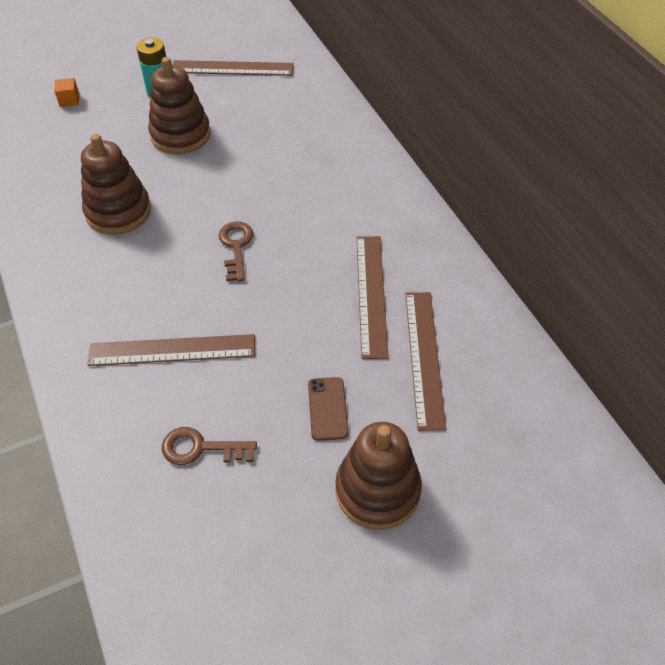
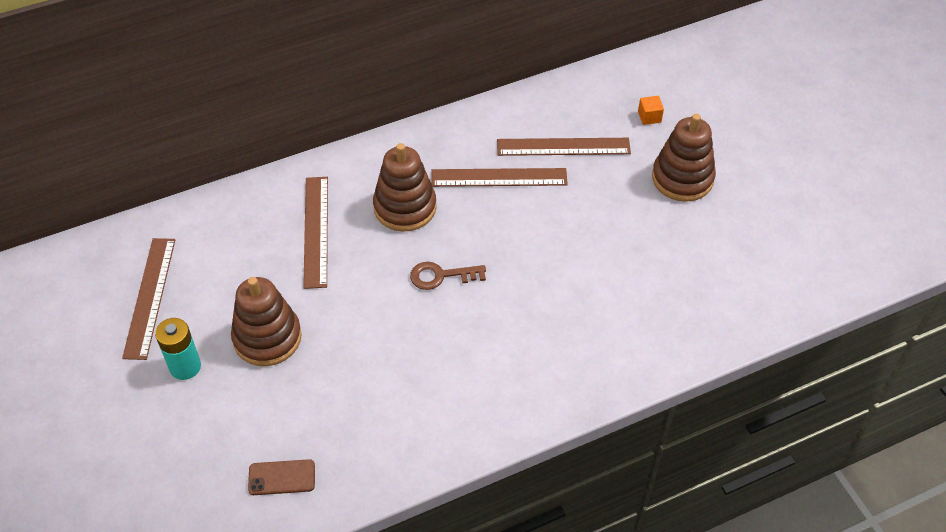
camera: 90 degrees left, 0 degrees up
orange cube [54,78,79,107] -> orange cube moved to [638,96,664,125]
brown stacking toy [81,134,151,235] -> brown stacking toy moved to [373,143,437,232]
brown ruler [88,334,255,366] -> brown ruler moved to [303,177,328,289]
brown key [162,427,257,465] -> none
brown phone [308,377,349,441] -> brown phone moved to [248,459,315,495]

